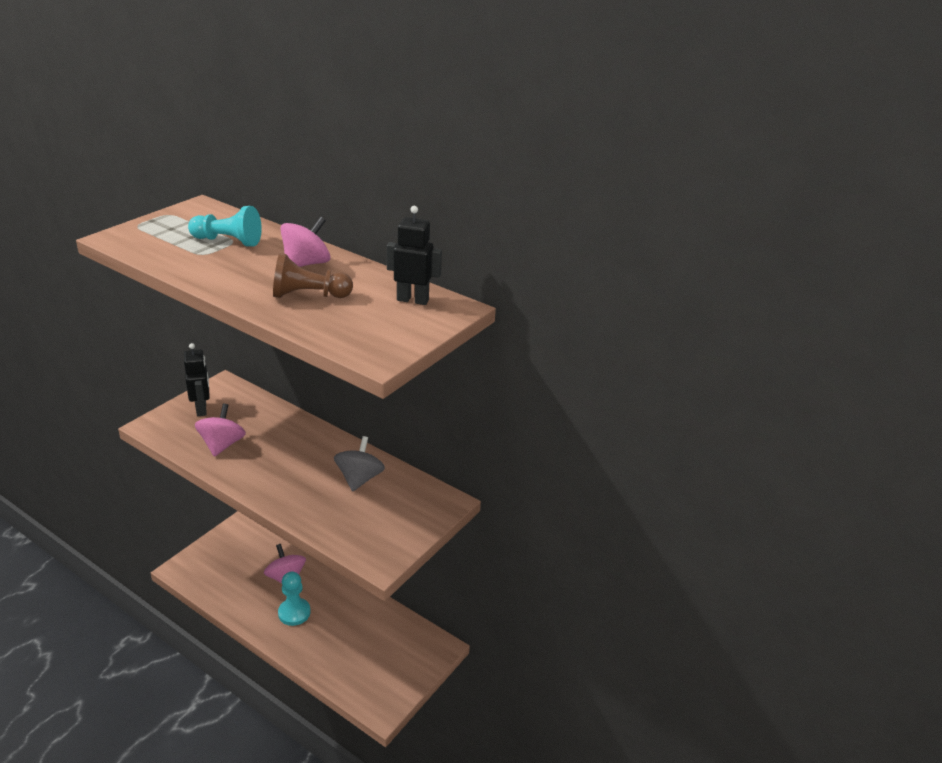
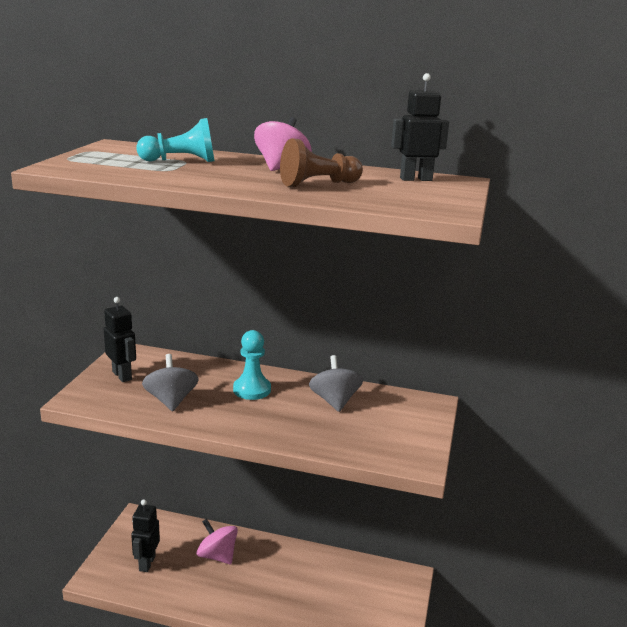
camera: 20 degrees left, 10 degrees down
pink spinning top [195,404,246,457] -> grey spinning top [142,354,199,411]
turquoise pawn [278,572,311,626] -> turquoise pawn moved to [233,330,271,400]
none -> black robot [131,500,160,572]

